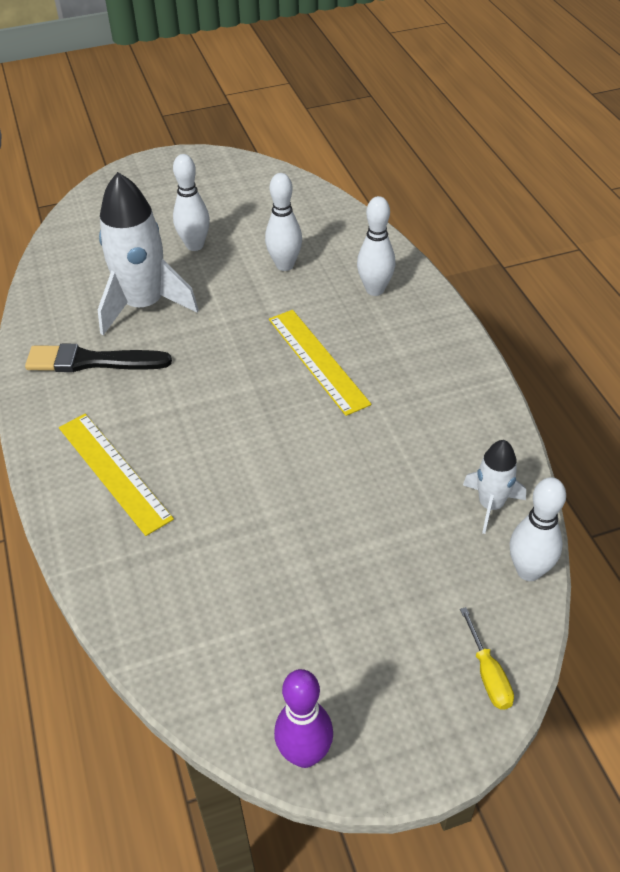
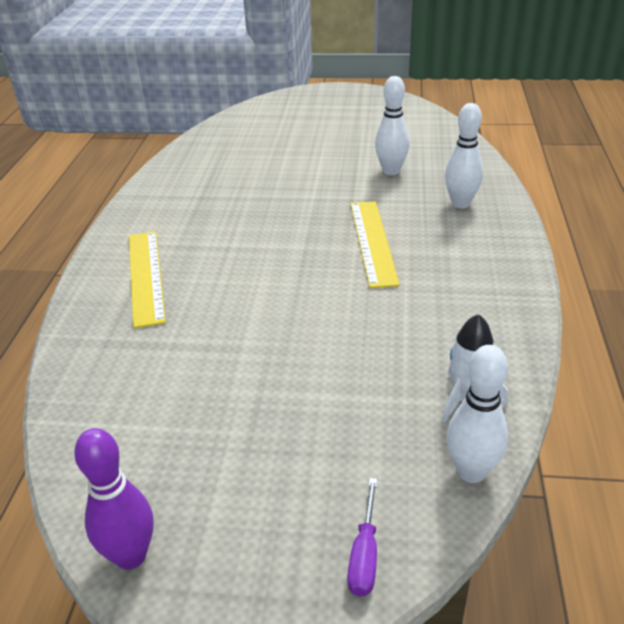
camera: 25 degrees right, 10 degrees down
black brush [25,344,172,372] -> none
white rocket [98,172,199,335] -> none
white bowling pin [173,154,210,251] -> none
yellow screwdriver [460,607,514,710] -> purple screwdriver [348,478,377,597]

